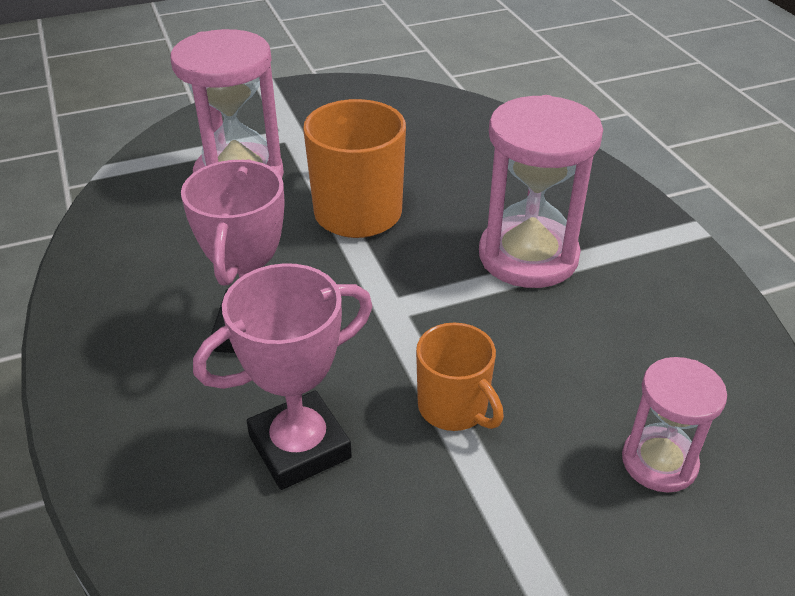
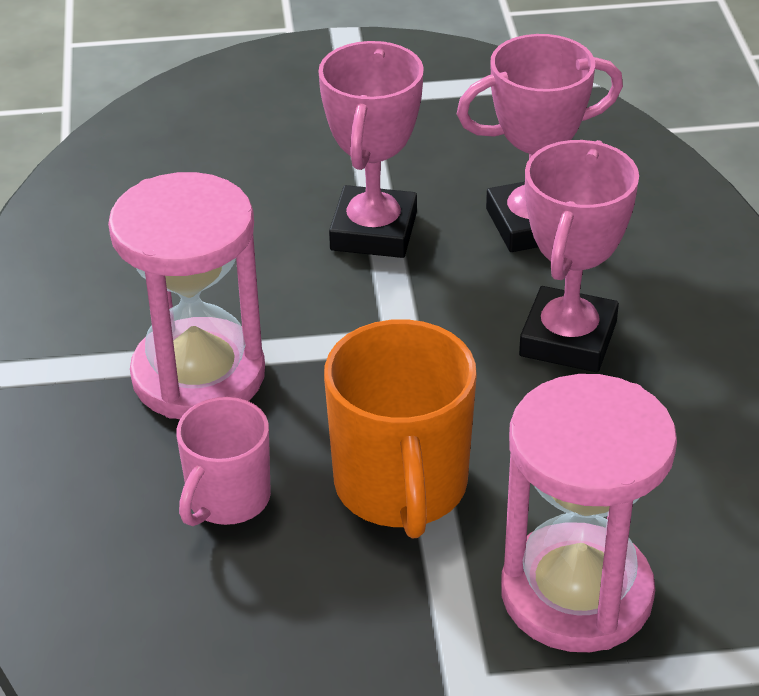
camera: 165 degrees left, 0 degrees up
orange mug [416,323,504,431] -> pink trophy [318,41,424,258]
pink hourglass [622,357,727,492] -> none
none -> pink mug [176,397,271,526]

